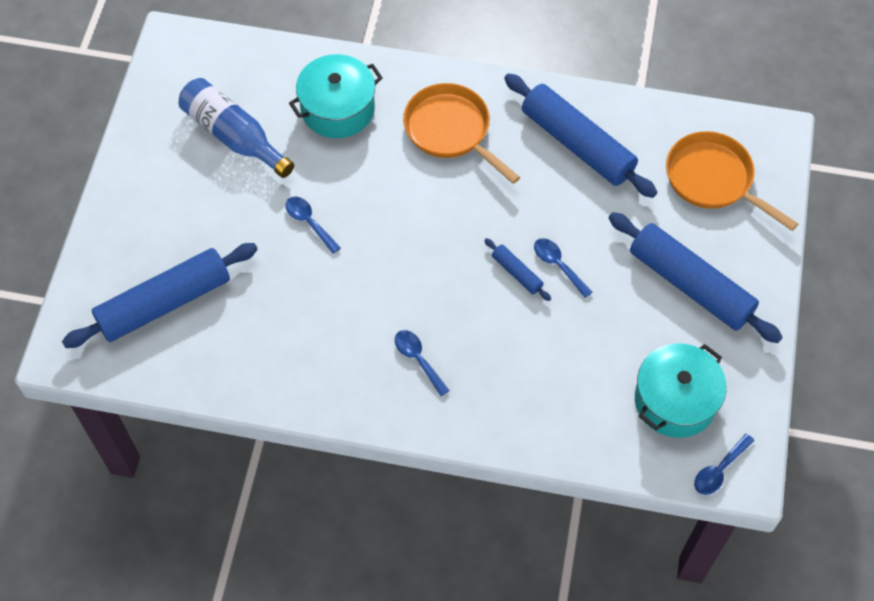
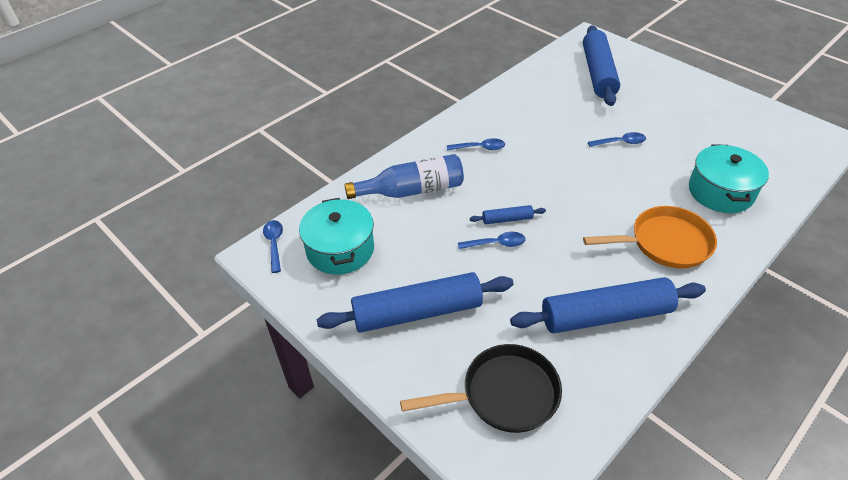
camera: 125 degrees right, 15 degrees down
blue bottle [179,78,294,178] -> blue bottle moved to [344,154,464,199]
orange pan [666,131,798,231] -> black pan [400,344,562,433]

